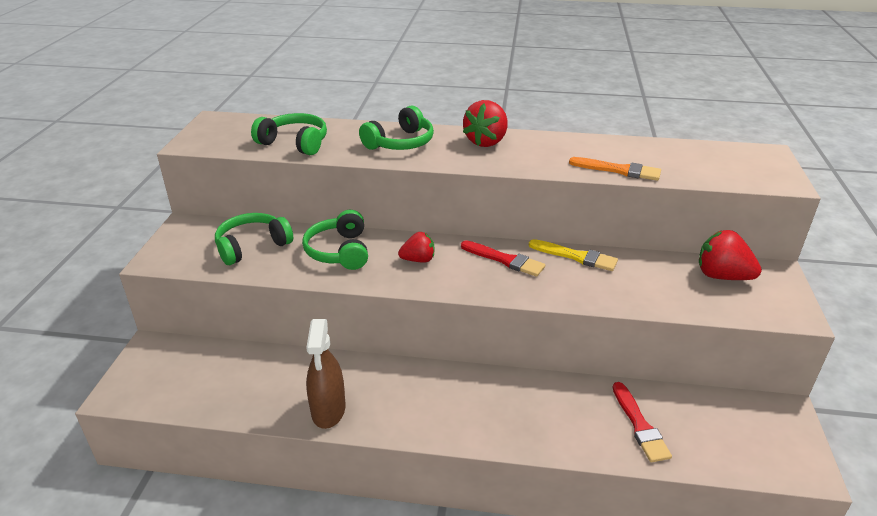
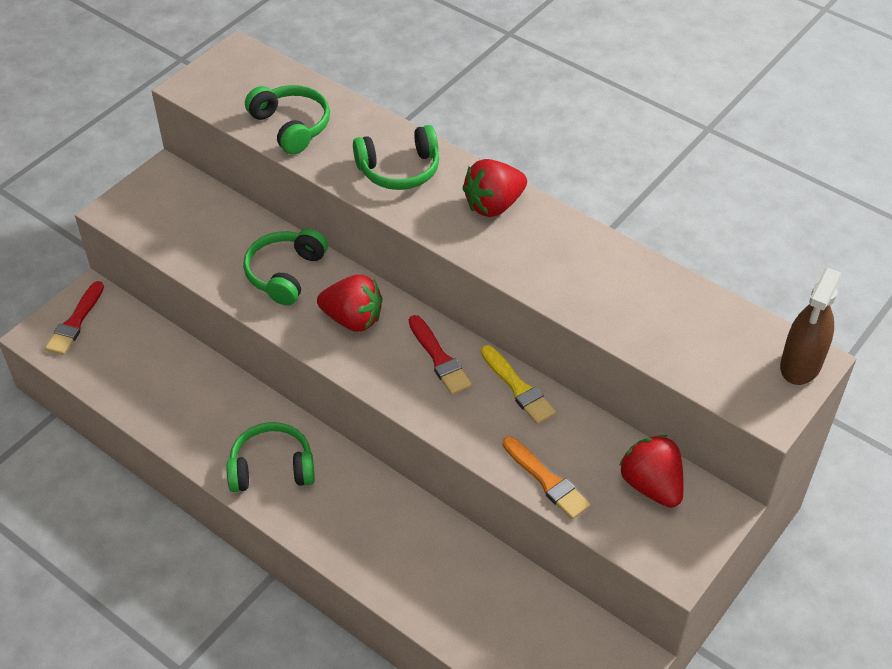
camera: 30 degrees right, 15 degrees up
green headphones [215,213,293,265] -> green headphones moved to [227,422,315,492]
brown spray bottle [306,319,346,429] -> brown spray bottle moved to [780,268,842,385]
red strawberry [398,232,434,263] -> red strawberry [317,275,382,332], size x1.56
orange brush [569,157,661,181] -> orange brush moved to [502,436,590,519]
red brush [612,382,672,462] -> red brush moved to [45,281,104,355]

